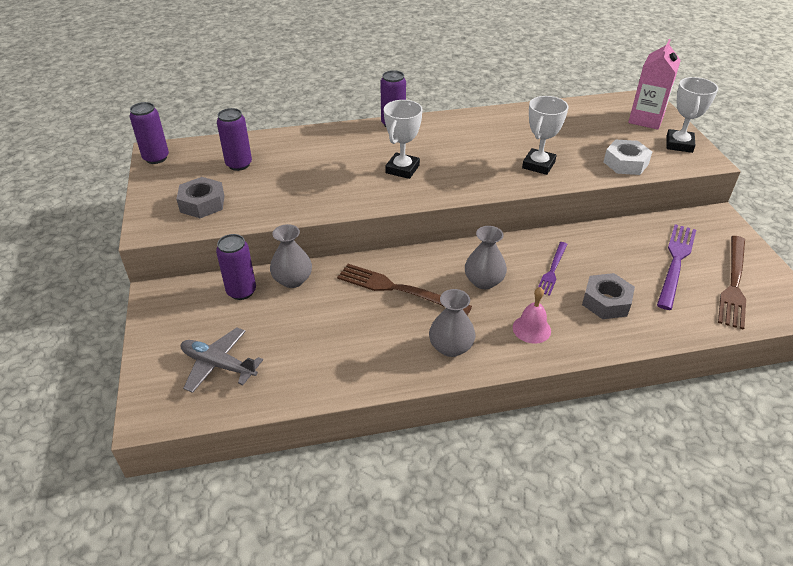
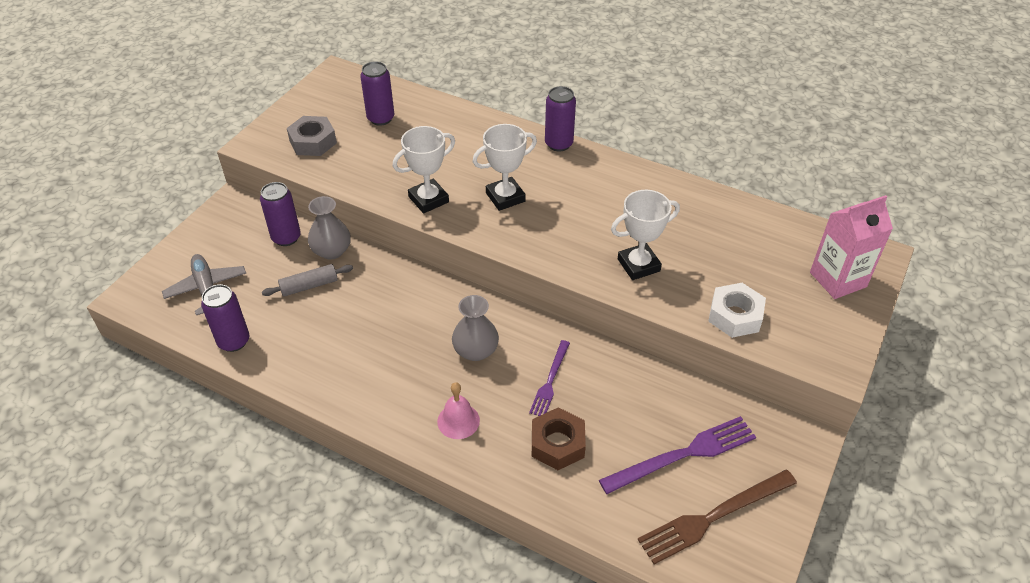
camera: 40 degrees right, 5 degrees up
purple can [130,102,169,164] -> purple can moved to [201,284,249,352]
brown fork [337,264,472,316] -> none
grey vase [429,289,475,357] -> none
purple fork [538,242,568,296] -> purple fork turned 45 degrees counterclockwise [529,340,570,416]
grey nut [582,273,635,319] -> brown nut [532,407,586,470]
white trophy [666,77,718,153] -> white trophy moved to [393,126,455,213]
none -> grey rolling pin [262,264,353,297]

